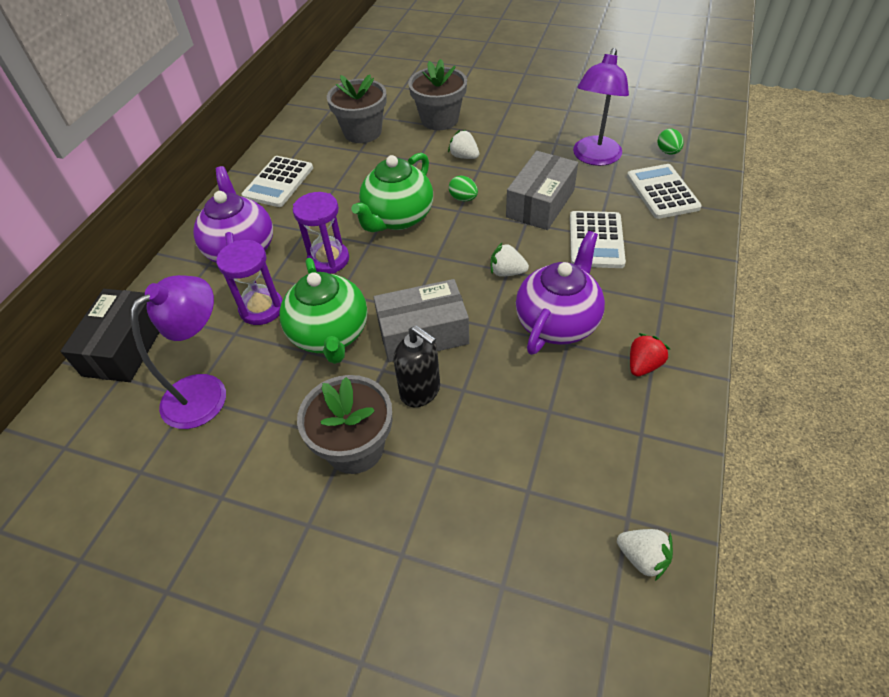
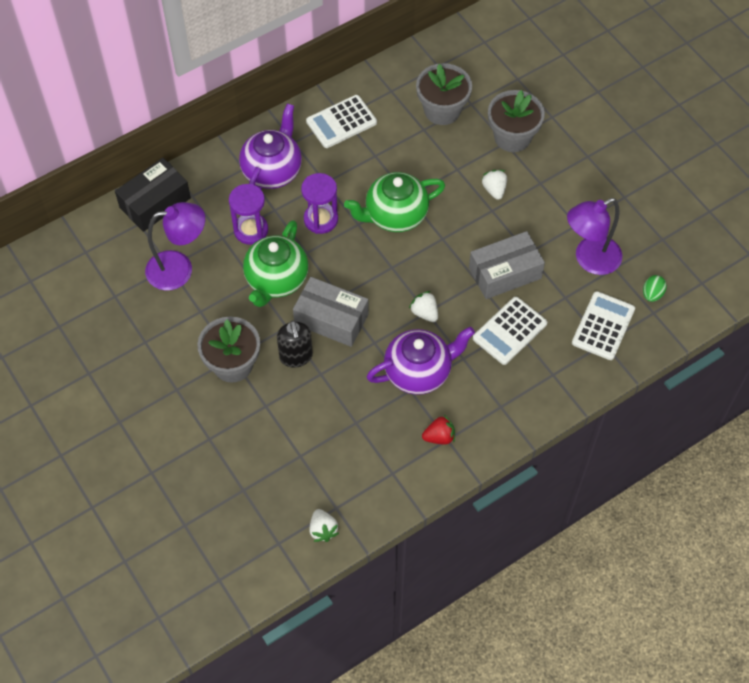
camera: 35 degrees right, 10 degrees up
green egg [449,176,478,201] -> none

